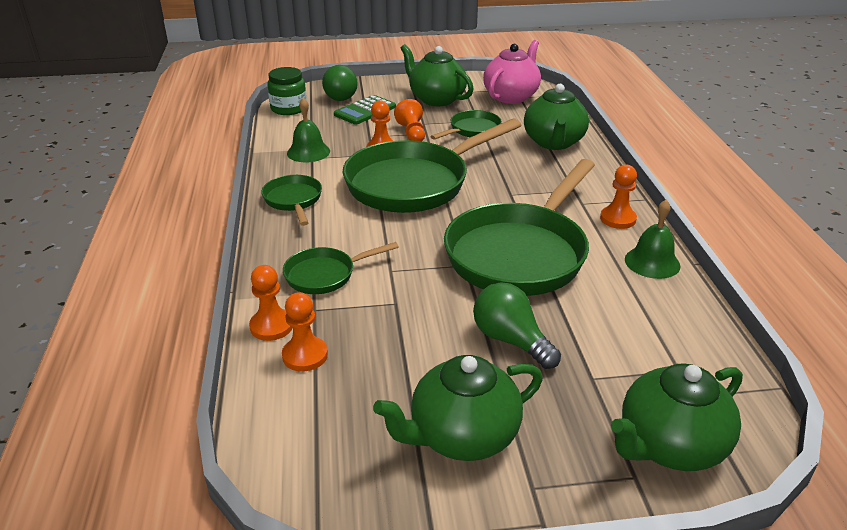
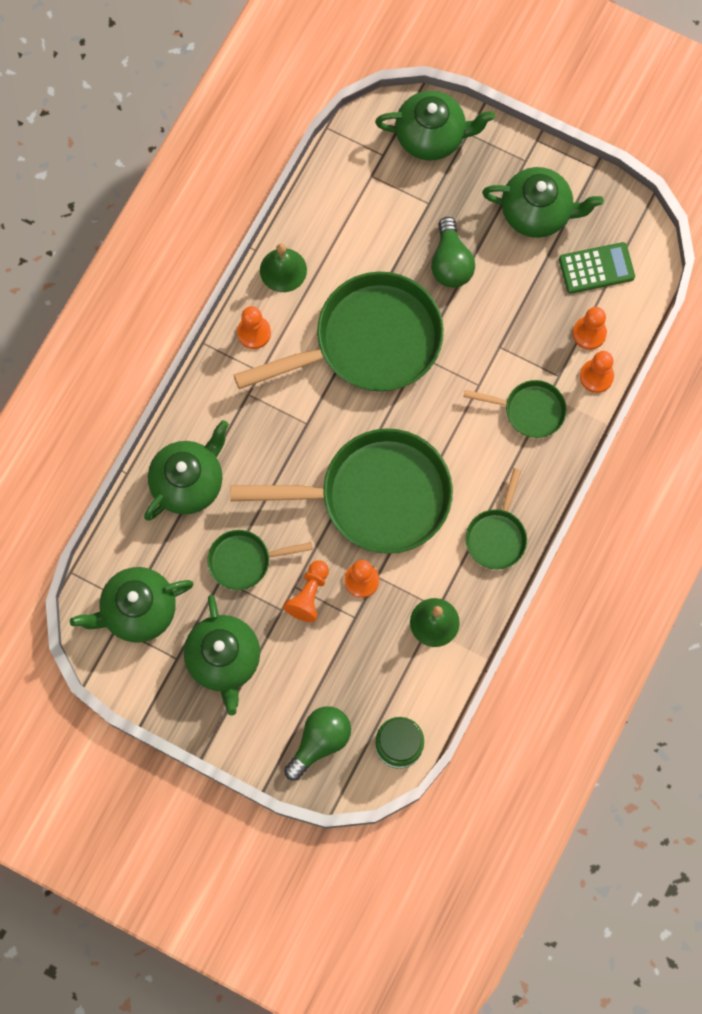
camera: 145 degrees left, 40 degrees up
green calculator [334,95,396,125] -> green calculator moved to [559,242,635,294]
pink teapot [483,40,541,104] -> green teapot [70,567,193,643]

